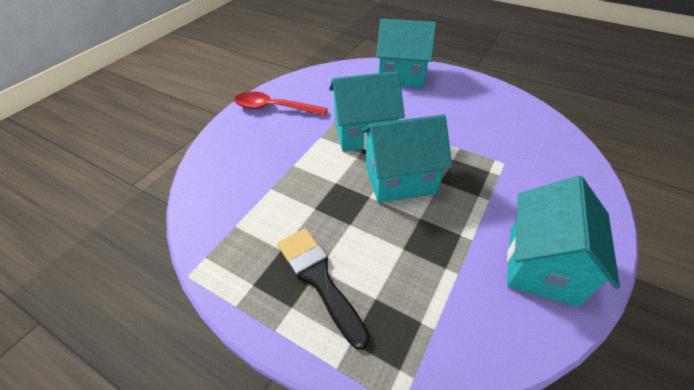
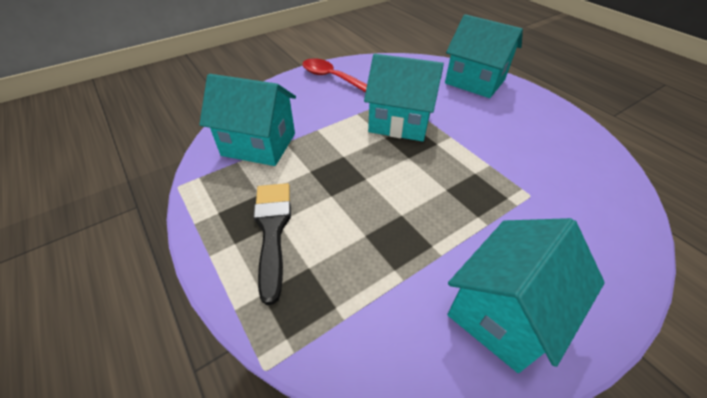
camera: 25 degrees right, 0 degrees up
turquoise house [361,114,452,203] -> turquoise house moved to [199,74,296,166]

